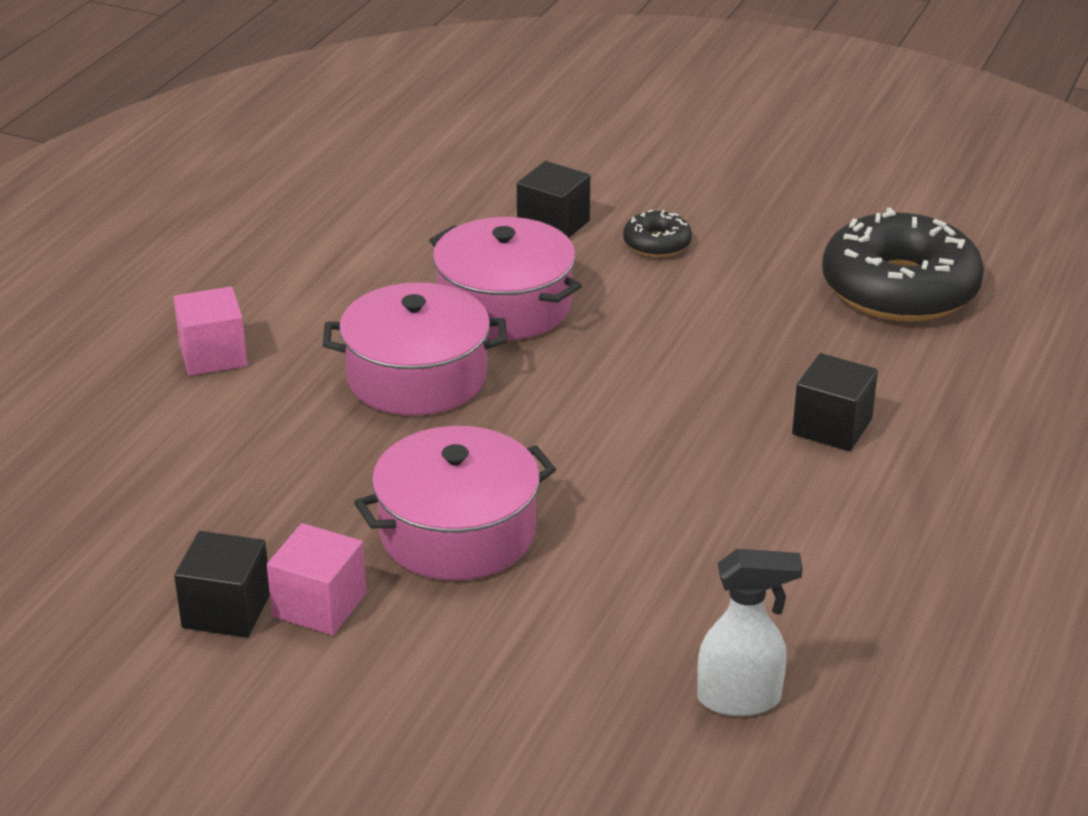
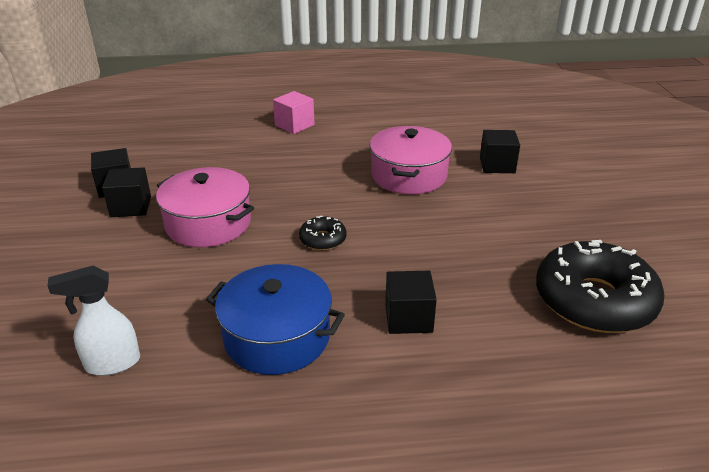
camera: 60 degrees right, 0 degrees up
pink cube [267,523,366,636] -> black cube [102,167,151,217]
pink pot [323,282,507,416] -> none
black donut [623,210,692,257] -> black donut moved to [299,216,347,251]
white spray bottle [697,549,803,716] -> white spray bottle turned 105 degrees clockwise [48,266,140,376]
none -> blue pot [206,264,345,375]

